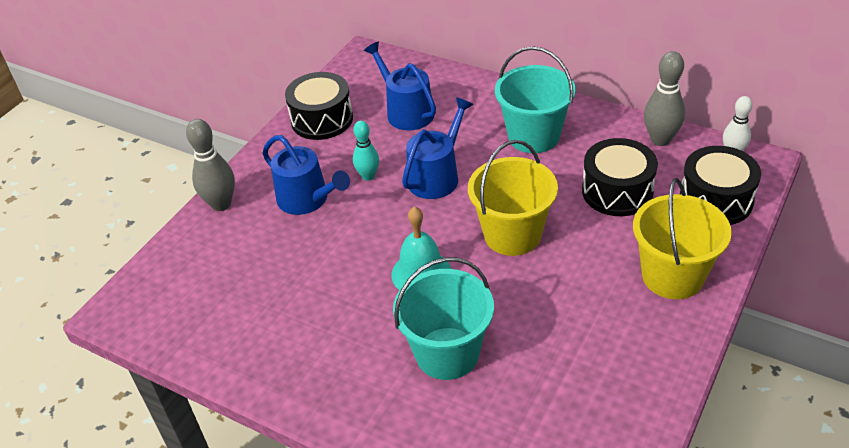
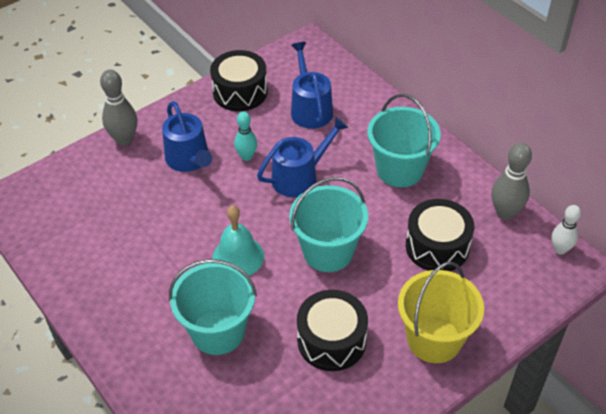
camera: 20 degrees right, 5 degrees up
yellow bucket [468,140,558,256] -> turquoise bucket [289,177,368,272]
black drum [680,146,761,225] -> black drum moved to [297,290,368,371]

